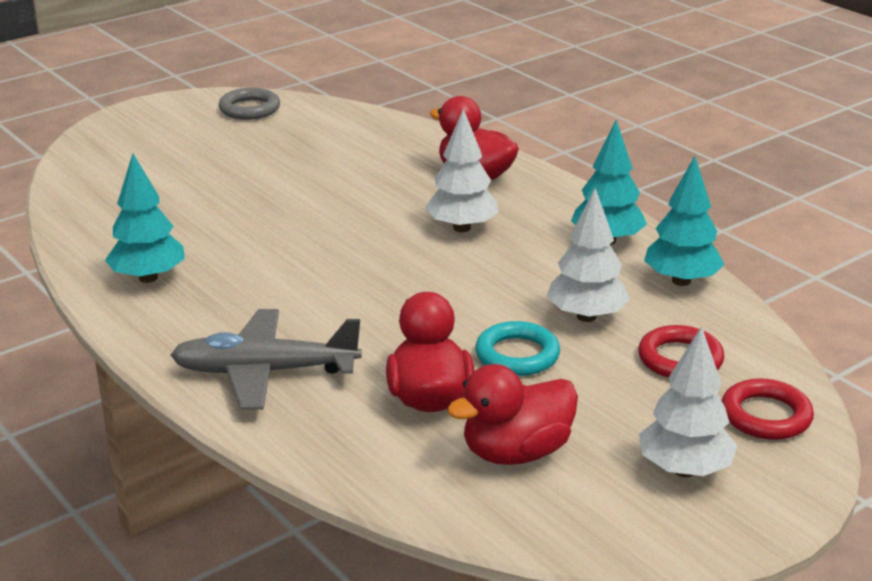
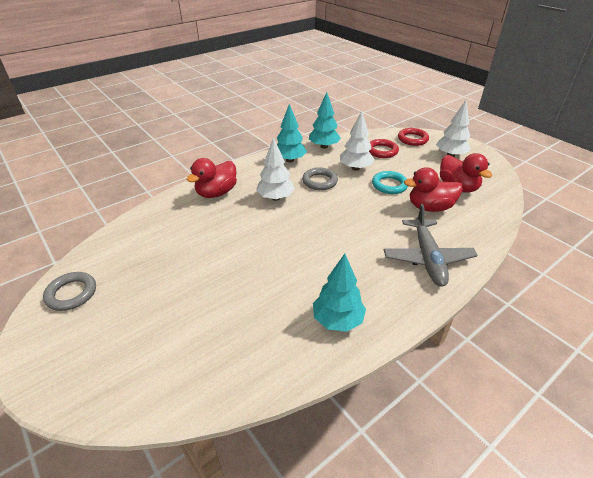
camera: 90 degrees left, 10 degrees up
none -> grey ring [302,167,338,190]

